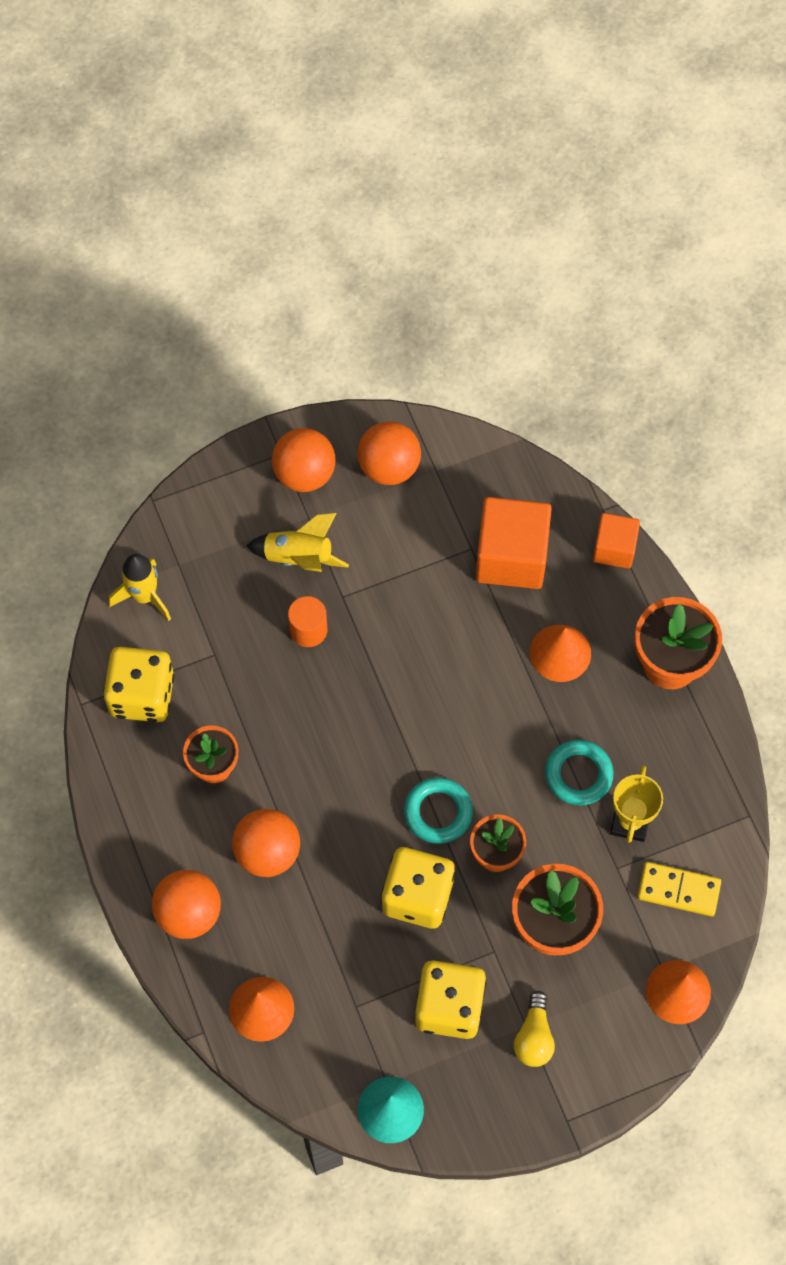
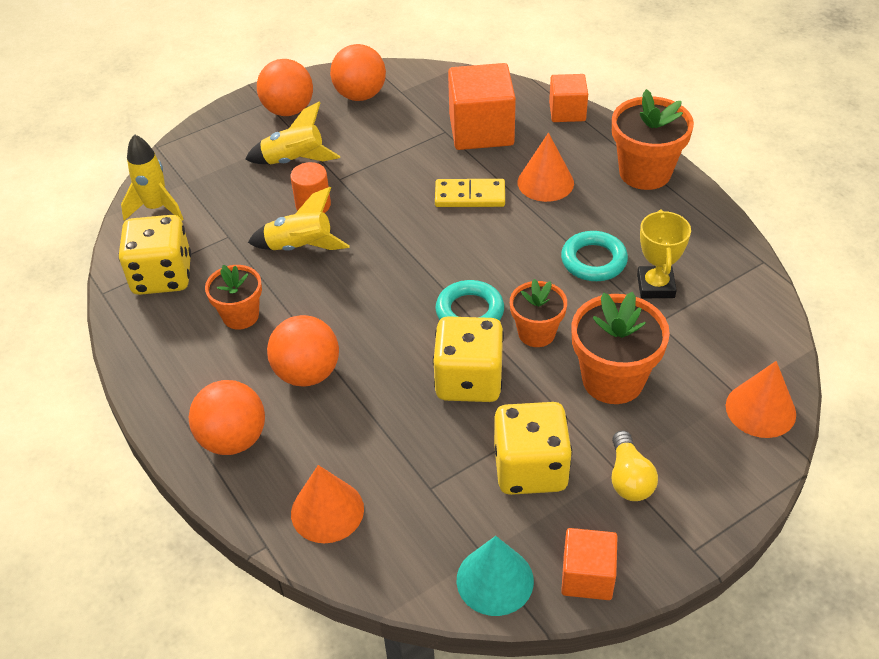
camera: 10 degrees left, 20 degrees down
yellow domino [638,862,721,916] -> yellow domino moved to [435,179,505,207]
none -> yellow rocket [248,187,350,251]
none -> orange cube [561,528,618,600]

